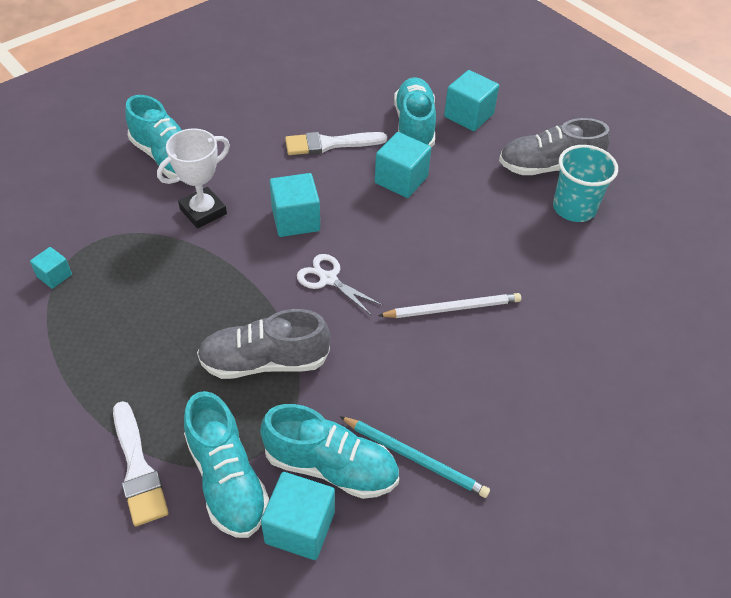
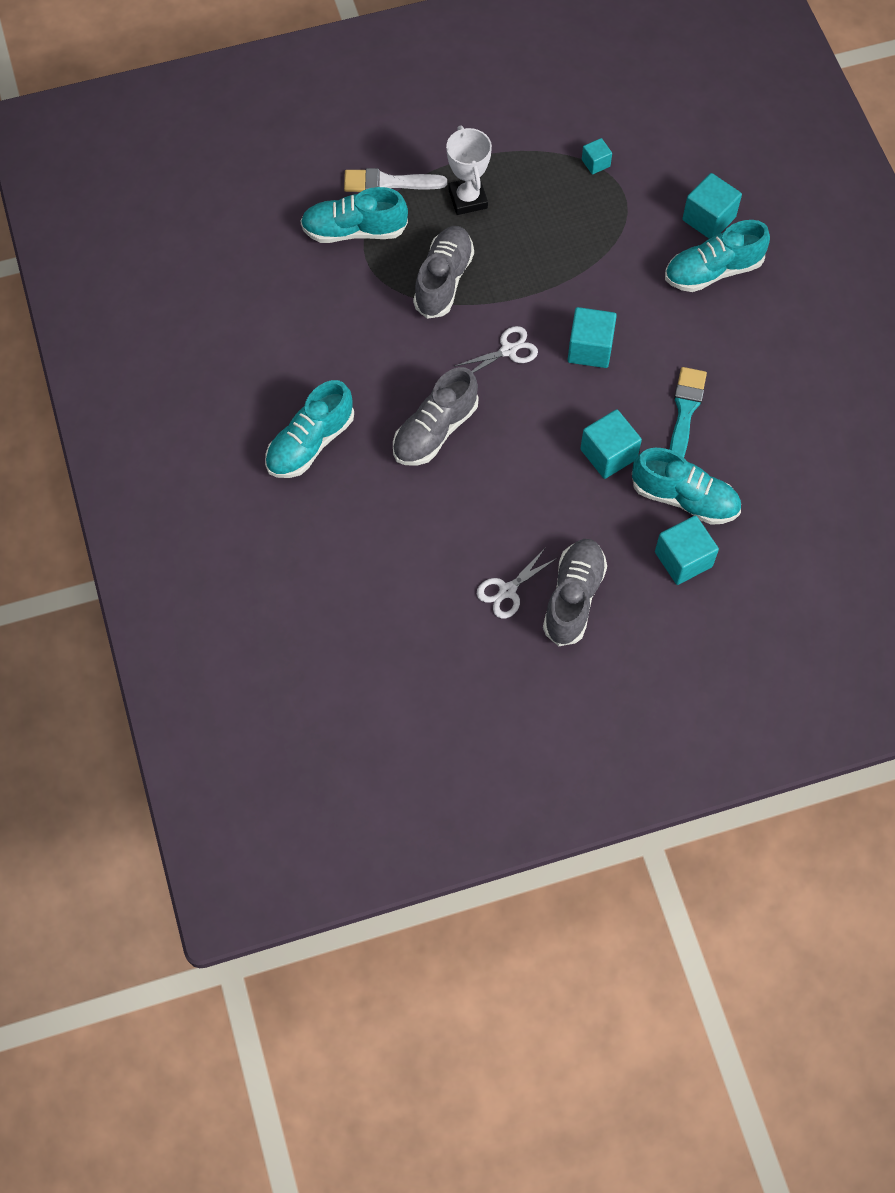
camera: 115 degrees right, 15 degrees up
white trophy [157,128,230,229] -> white trophy moved to [446,126,492,215]
turquoise shoe [260,404,399,499] -> turquoise shoe moved to [265,380,354,478]
turquoise cube [261,472,335,560] -> turquoise cube moved to [682,173,742,239]
white brush [285,132,387,155] -> turquoise brush [670,367,707,457]
turquoise pencil [339,416,490,498] -> none
white pencil [378,293,521,318] -> grey shoe [393,367,479,465]
turquoise cup [553,145,618,222] -> white scissors [477,547,557,619]

